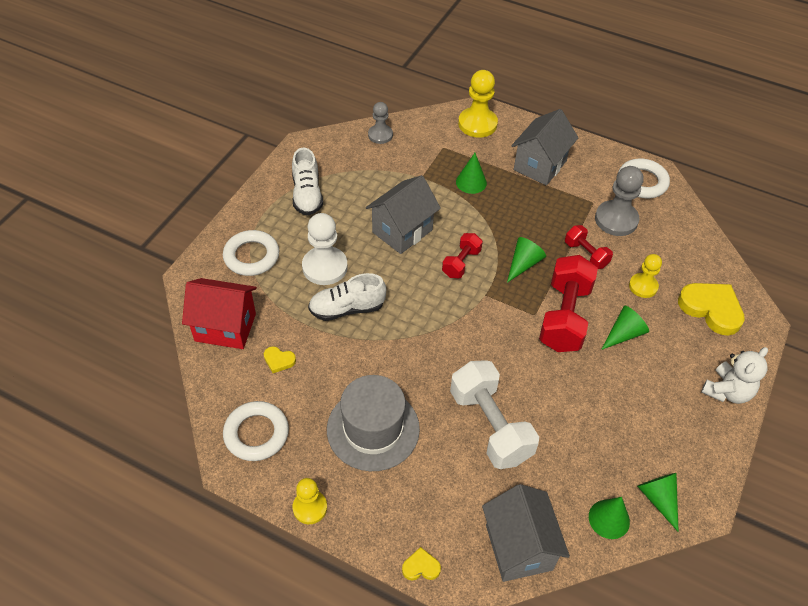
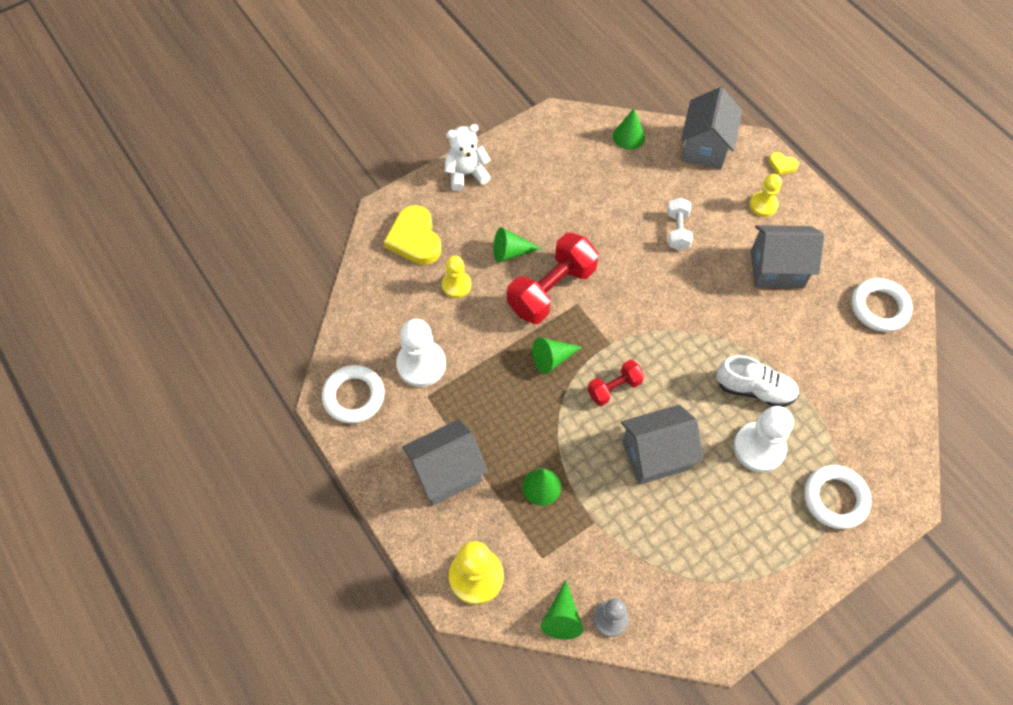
camera: 150 degrees left, 10 degrees up
red house [182,278,257,349] -> none
yellow heart [264,346,296,373] -> none
white shoe [292,148,323,215] -> none
yellow pawn [292,478,327,524] -> yellow pawn moved to [749,174,782,217]
grey hat [327,375,420,471] -> grey house [751,225,824,289]
white dumbbell [450,360,539,469] -> white dumbbell [667,198,693,250], size x0.54
red dumbbell [565,225,613,269] -> none
grey pawn [595,166,644,236] -> white pawn [396,319,446,387]
green cone [637,473,679,532] -> green cone moved to [541,581,583,640]

